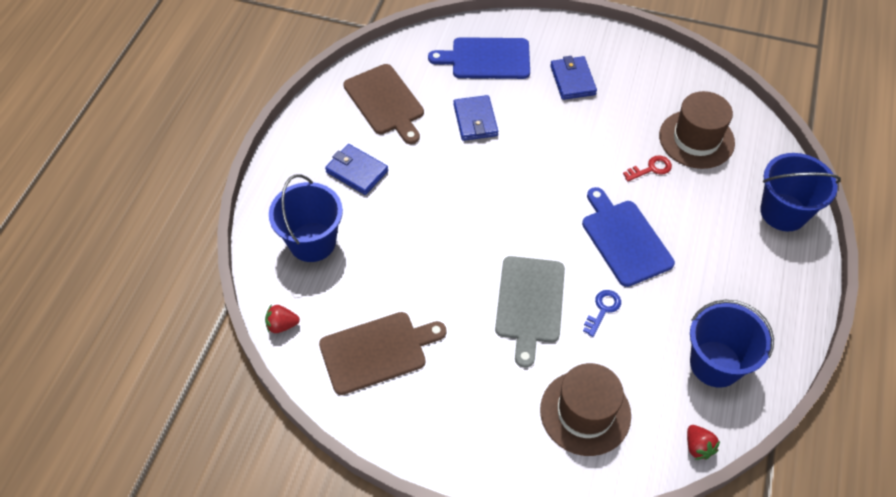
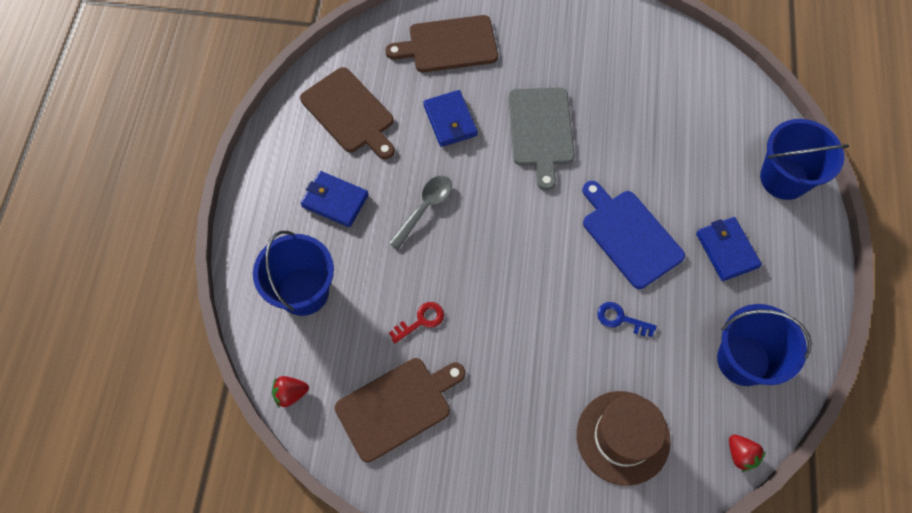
camera: 10 degrees left, 10 degrees up
blue cutting board [428,37,530,79] -> brown cutting board [385,15,498,73]
grey cutting board [495,256,565,368] -> grey cutting board moved to [509,87,575,191]
blue wallet [550,56,597,100] -> blue wallet moved to [696,217,762,281]
blue key [583,290,621,337] -> blue key turned 90 degrees counterclockwise [597,302,657,337]
red key [623,155,672,182] -> red key moved to [389,302,444,343]
brown hat [659,91,735,169] -> none
none -> grey spoon [389,176,452,249]

